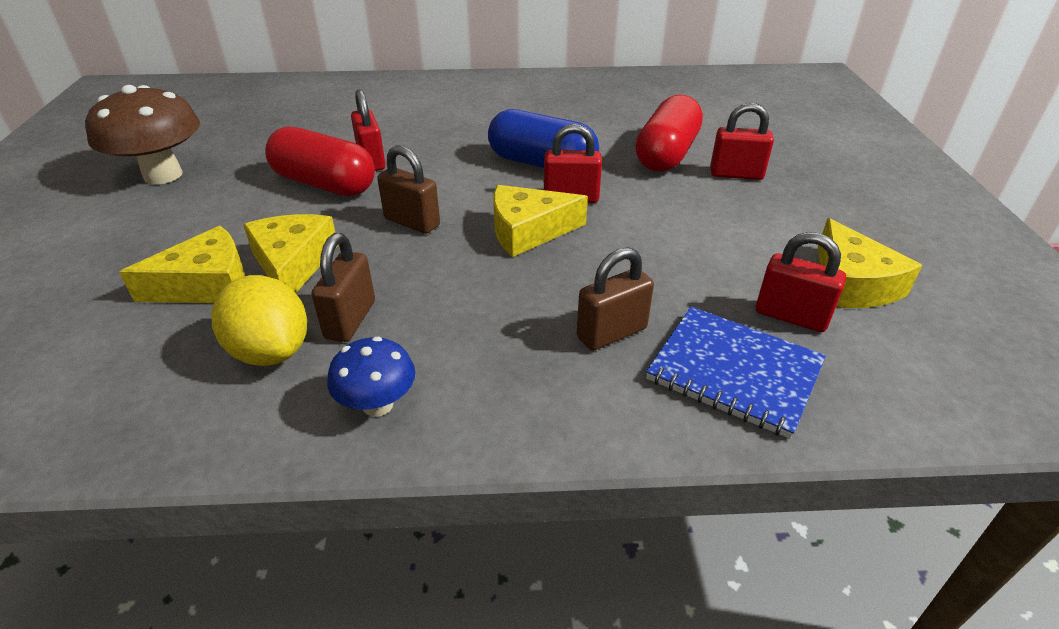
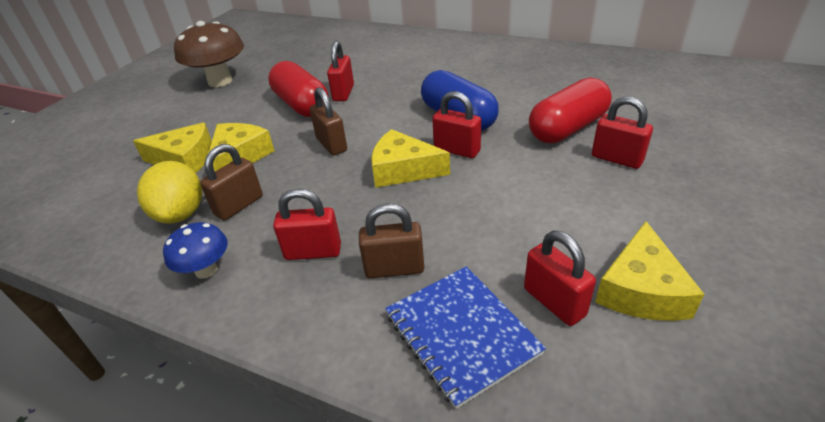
camera: 30 degrees right, 0 degrees up
none -> red padlock [273,189,341,260]

